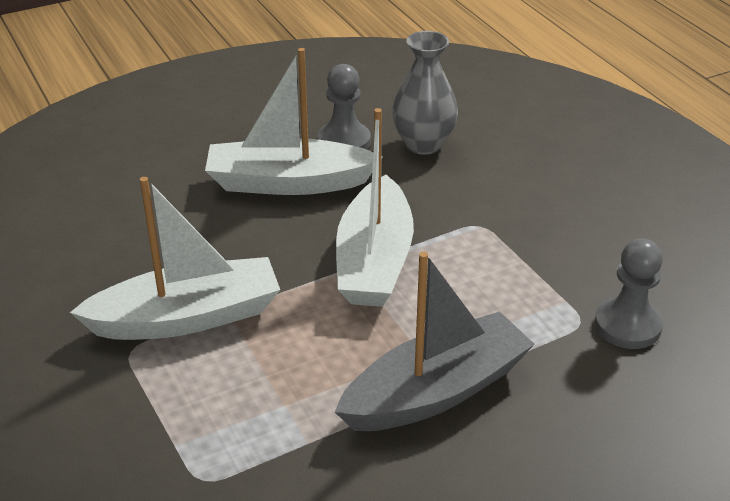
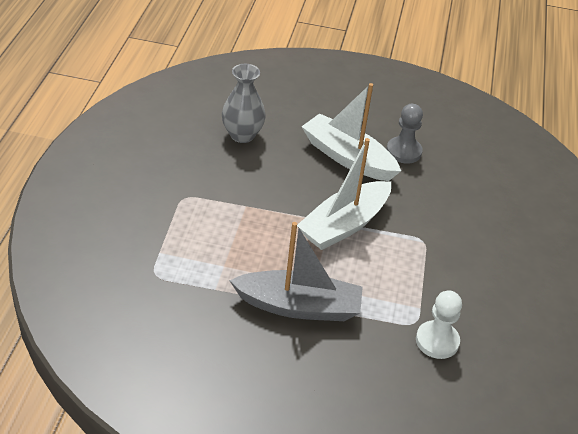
camera: 35 degrees right, 5 degrees up
white boat [70,177,280,340] -> none
grey vase [392,31,458,155] -> grey vase moved to [222,64,266,143]
grey pawn [595,239,663,349] -> white pawn [416,290,462,359]

